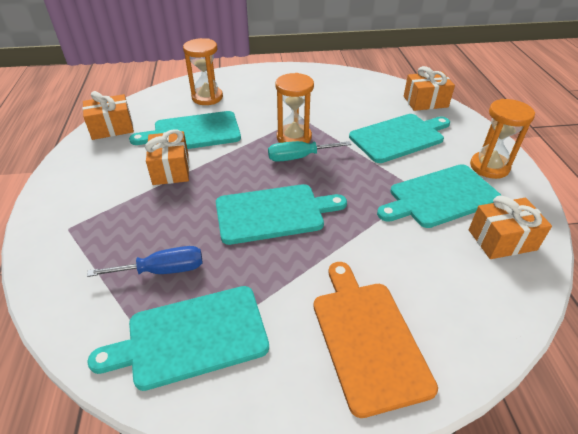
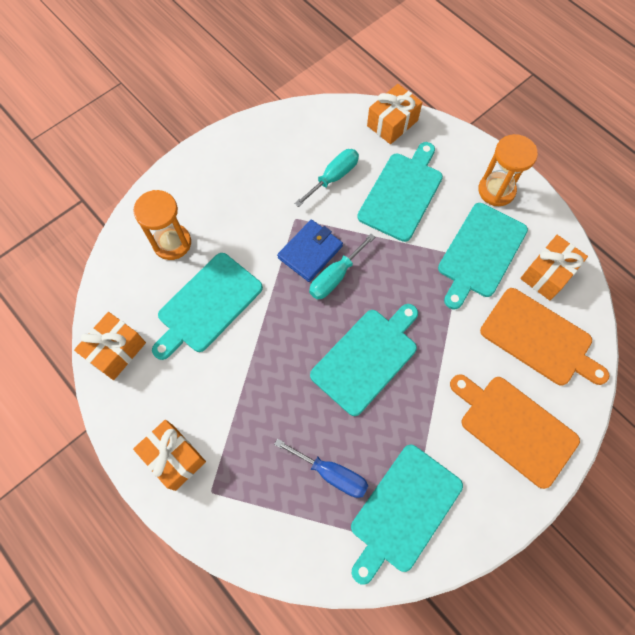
camera: 35 degrees left, 25 degrees up
blue screwdriver [87,246,202,277] -> blue screwdriver turned 75 degrees clockwise [274,439,369,498]
orange gift [145,129,189,185] -> orange gift moved to [133,420,206,491]
orange hourglass [276,73,314,143] -> blue wallet [277,219,343,282]
none -> turquoise screwdriver [294,149,359,207]
none -> orange cutting board [480,288,610,385]

